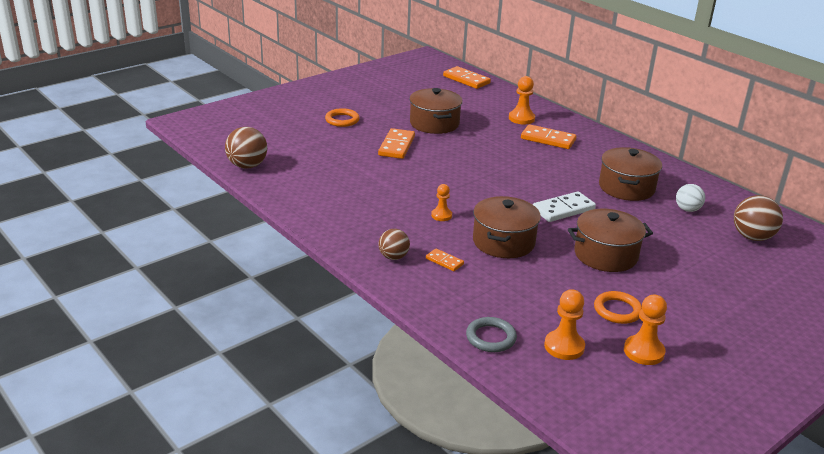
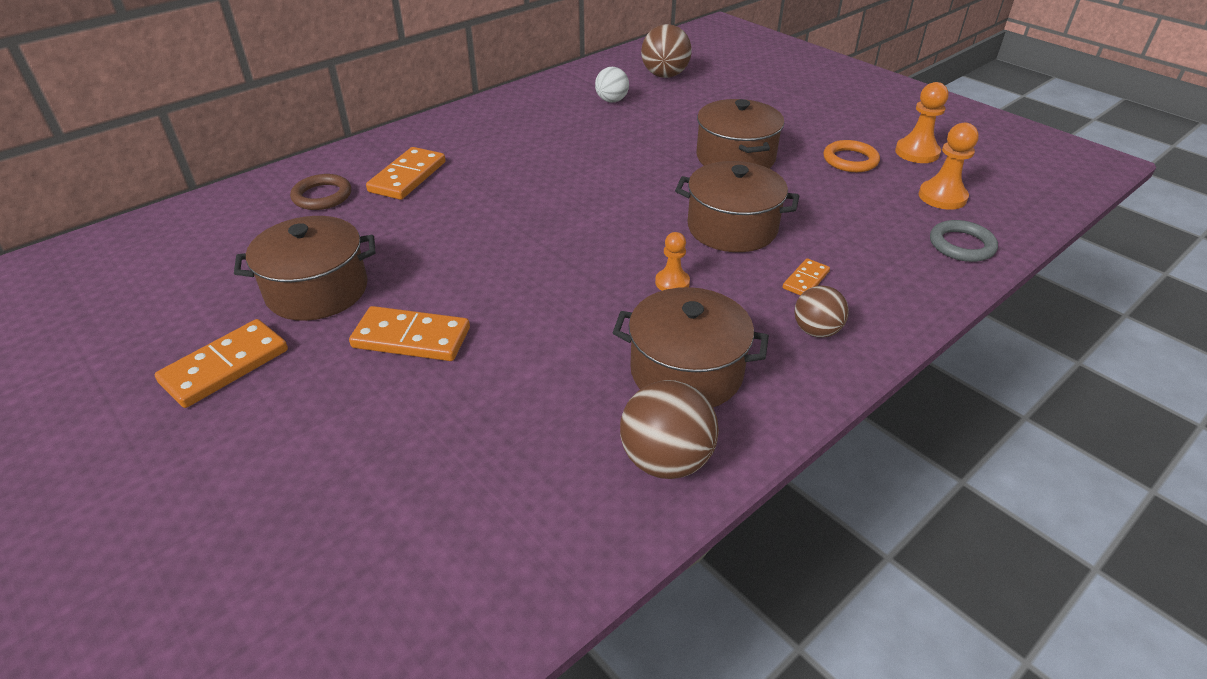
camera: 90 degrees left, 10 degrees up
brown ball [225,127,267,168] -> brown ball moved to [620,380,719,479]
orange ring [325,108,360,127] -> none
orange domino [443,66,491,89] -> orange domino moved to [155,319,288,408]
orange pawn [509,76,535,124] -> brown ring [290,174,351,210]
white domino [533,191,596,222] -> none
brown pot [599,147,662,201] -> brown pot moved to [613,287,769,407]

